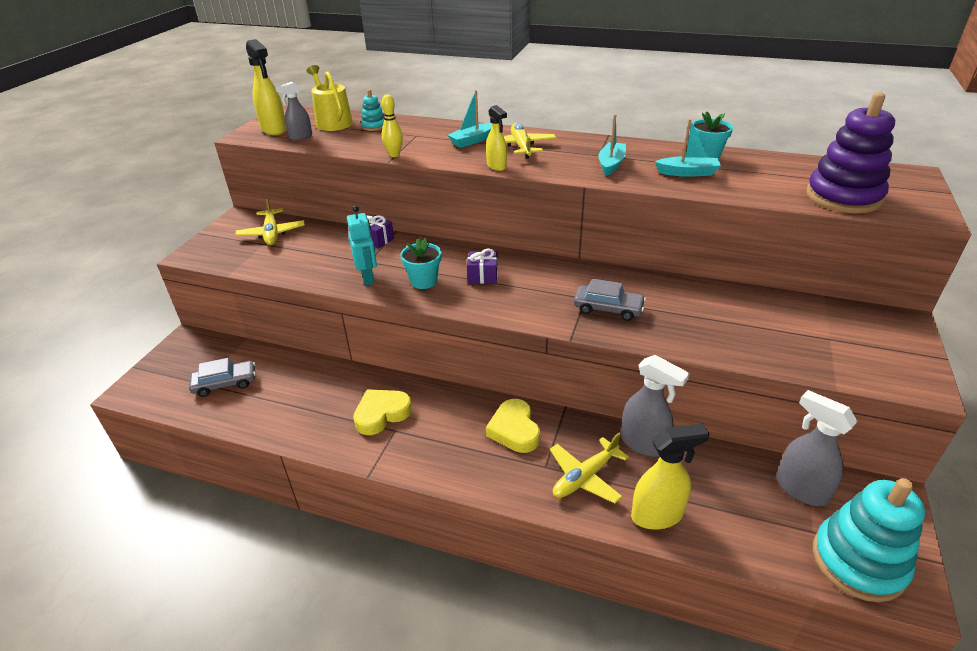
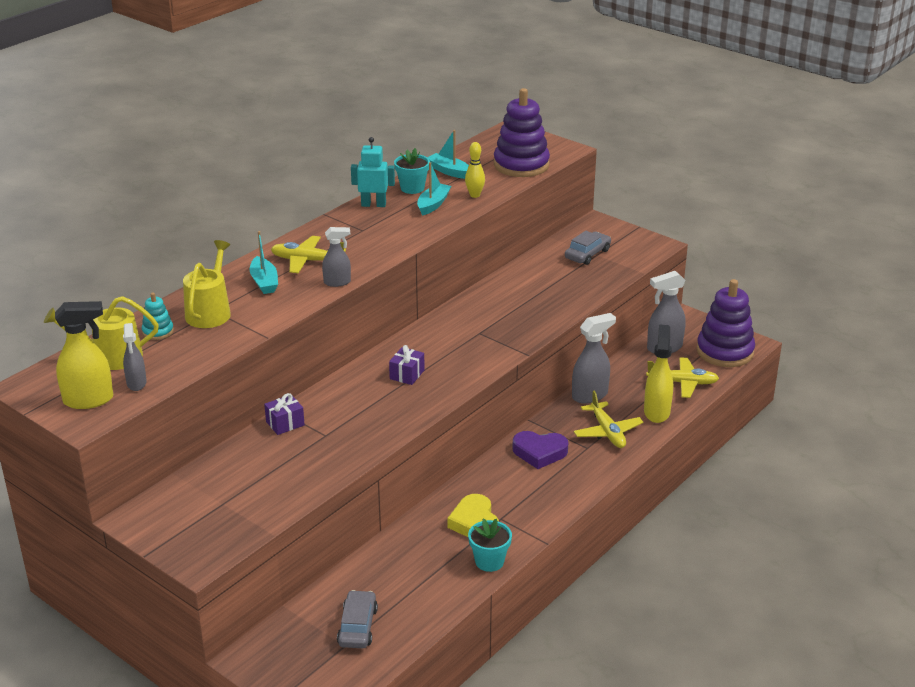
camera: 70 degrees left, 5 degrees down
yellow plane [236,197,305,245] -> yellow plane moved to [646,357,719,398]
turquoise robot [347,205,377,285] -> turquoise robot moved to [351,137,395,207]
yellow bowling pin [382,94,403,157] -> yellow bowling pin moved to [465,142,485,198]
turquoise flower pot [400,237,442,289] -> turquoise flower pot moved to [468,519,512,572]
yellow spray bottle [486,105,507,171] -> grey spray bottle [322,227,351,287]
yellow heart [486,399,540,453] -> purple heart [512,431,568,469]
grey car [574,279,646,321] -> grey car moved to [565,231,611,265]
turquoise boat [598,114,626,176] -> turquoise boat moved to [427,130,469,179]
turquoise stacking toy [813,478,925,602] -> purple stacking toy [696,279,755,367]
none -> yellow watering can [183,240,231,328]

